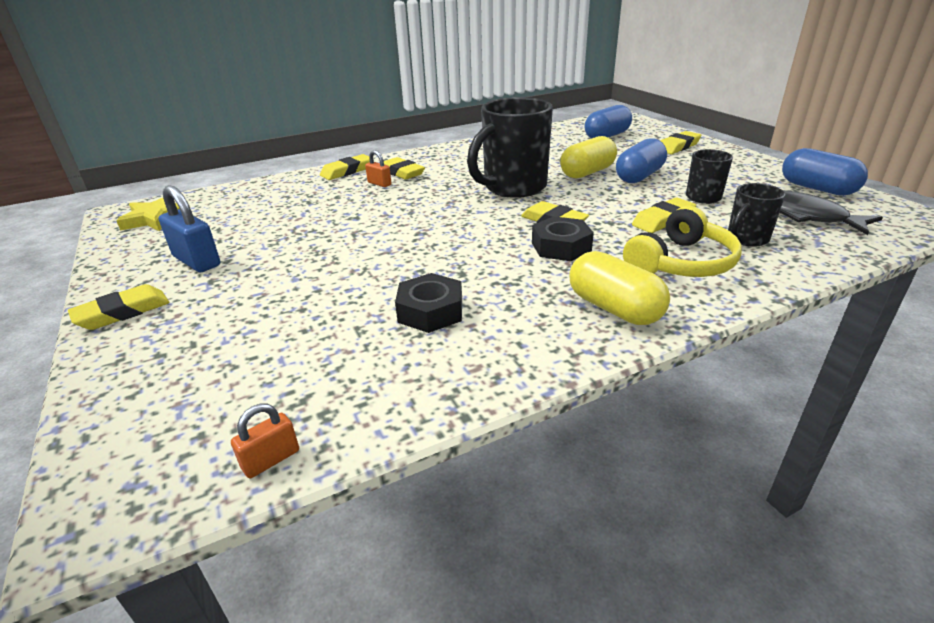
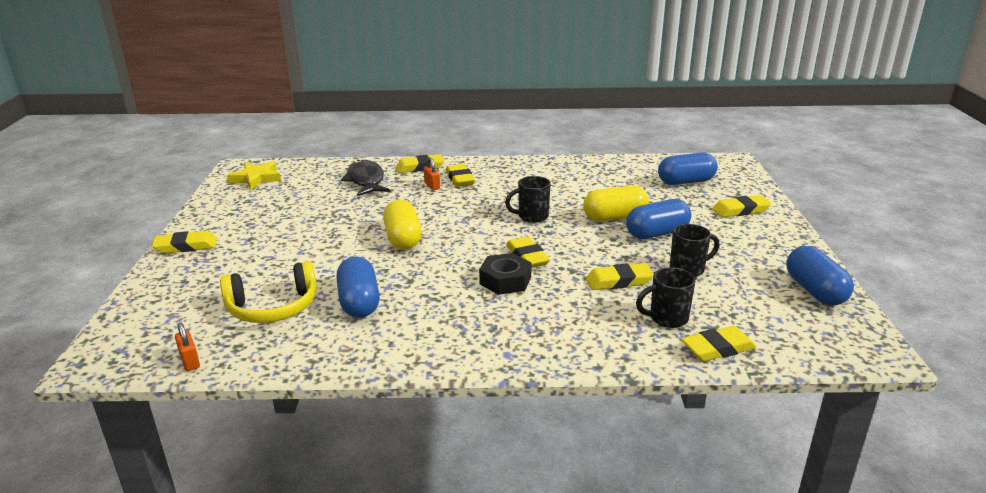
camera: 25 degrees right, 5 degrees down
blue padlock [159,185,220,272] -> none
orange padlock [231,404,299,478] -> orange padlock turned 75 degrees clockwise [175,322,200,371]
black nut [395,273,462,333] -> blue capsule [336,257,380,318]
black mug [467,97,553,198] -> black mug [505,176,551,223], size x0.51
yellow capsule [569,251,670,325] -> yellow capsule moved to [383,200,422,249]
yellow headphones [623,206,742,277] -> yellow headphones moved to [220,261,317,323]
black fish [780,190,883,235] -> black fish moved to [341,160,390,196]
none -> yellow eraser [681,326,757,361]

